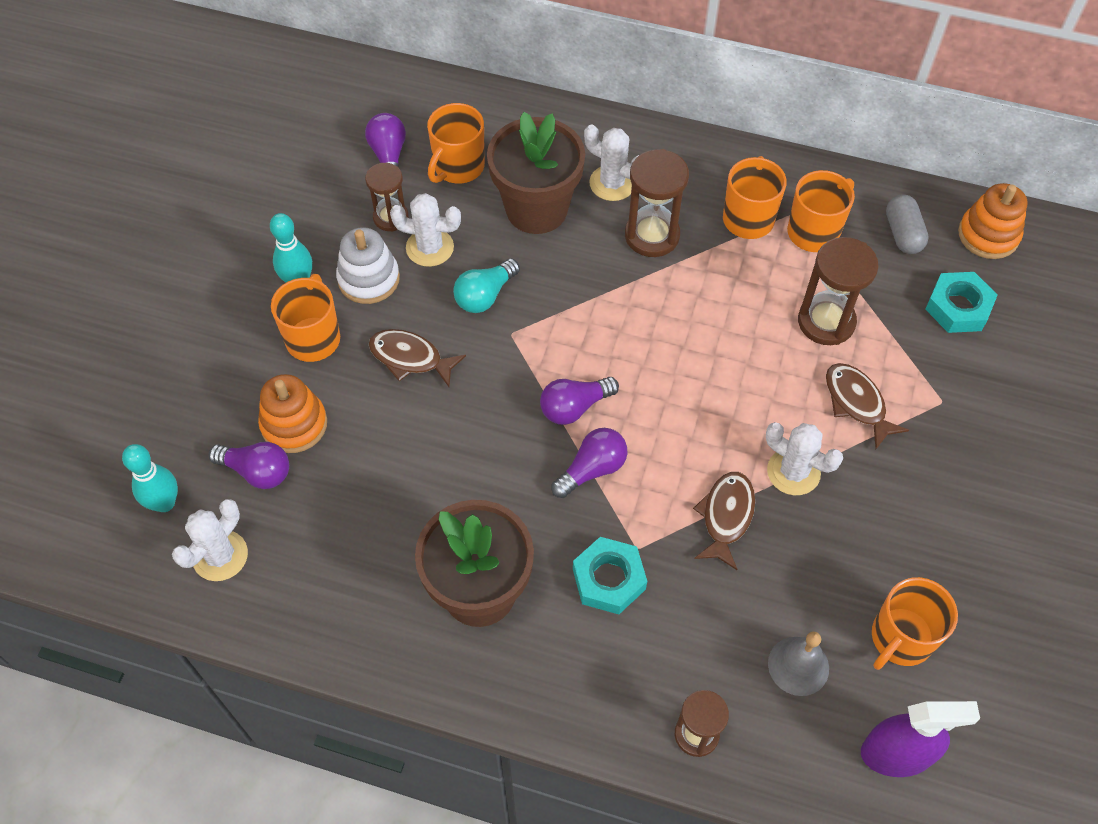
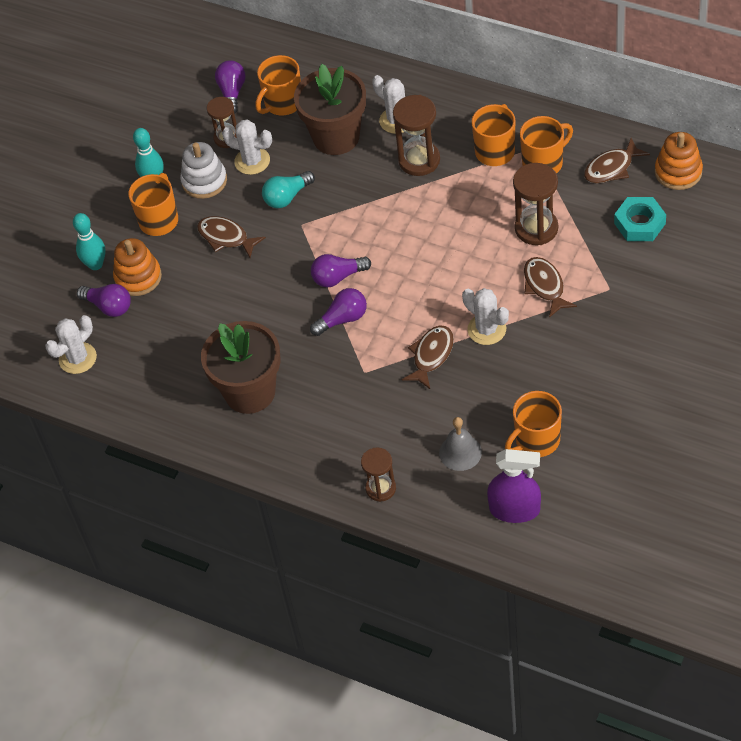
camera: 15 degrees right, 5 degrees down
turquoise bowling pin [122,444,178,512] -> turquoise bowling pin moved to [73,213,106,270]
turquoise nut [573,537,647,614] -> none
grey capsule [886,194,929,254] -> brown fish [584,138,650,184]

